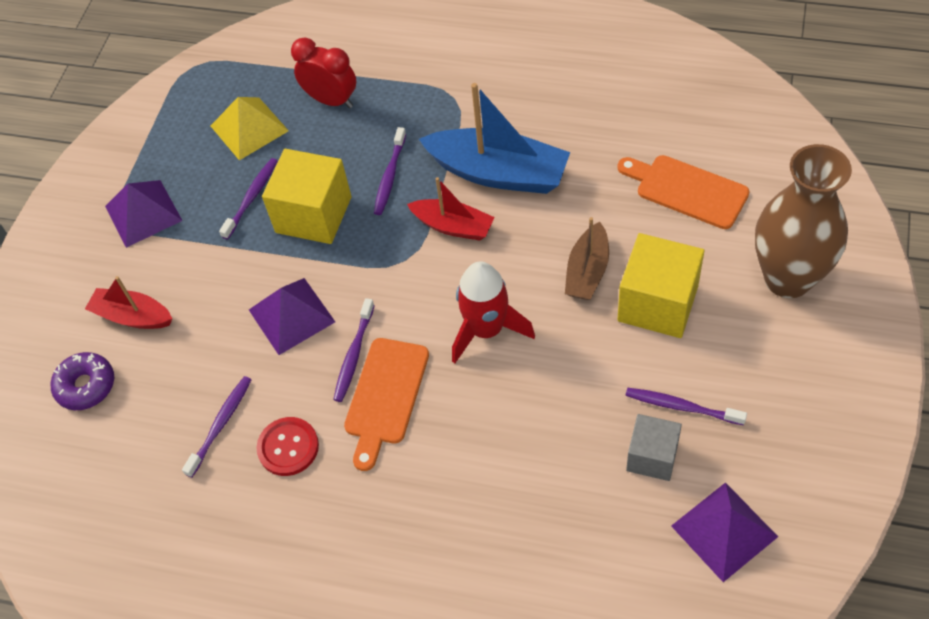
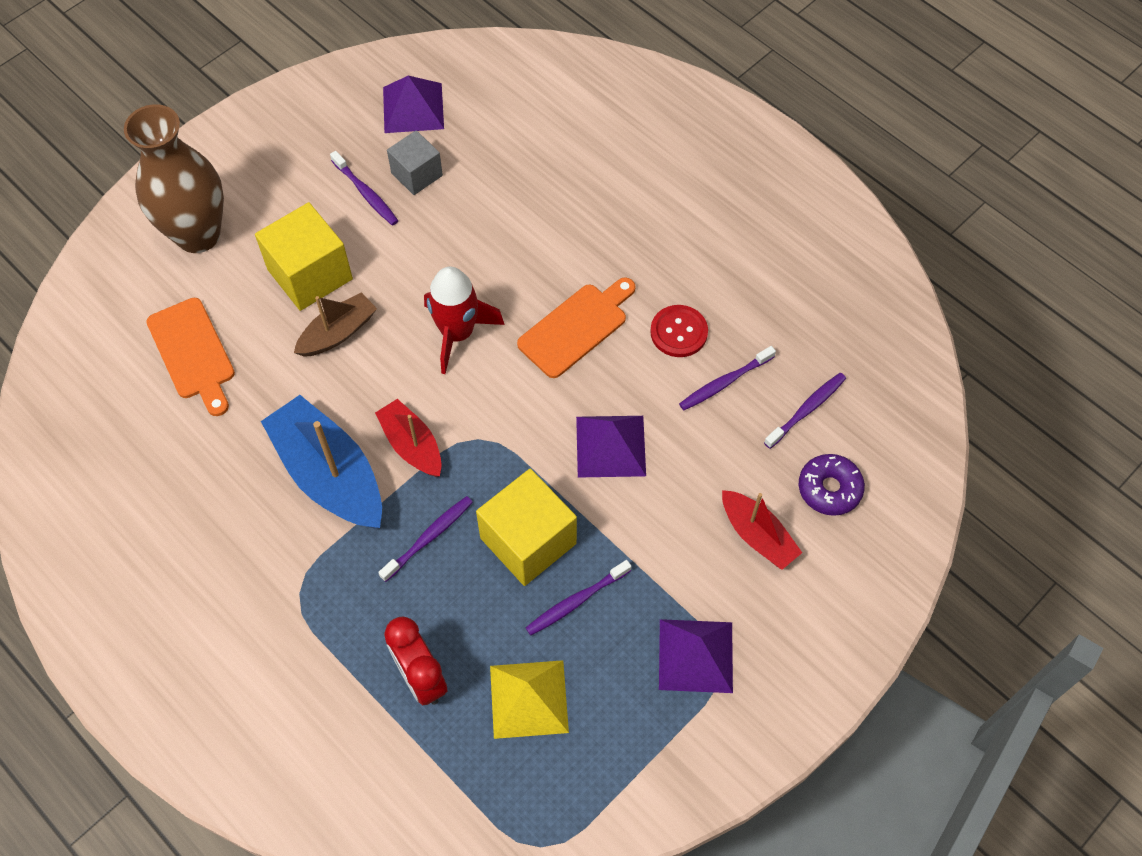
camera: 155 degrees left, 5 degrees up
purple toothbrush [333,298,375,402] -> purple toothbrush moved to [764,373,846,449]

